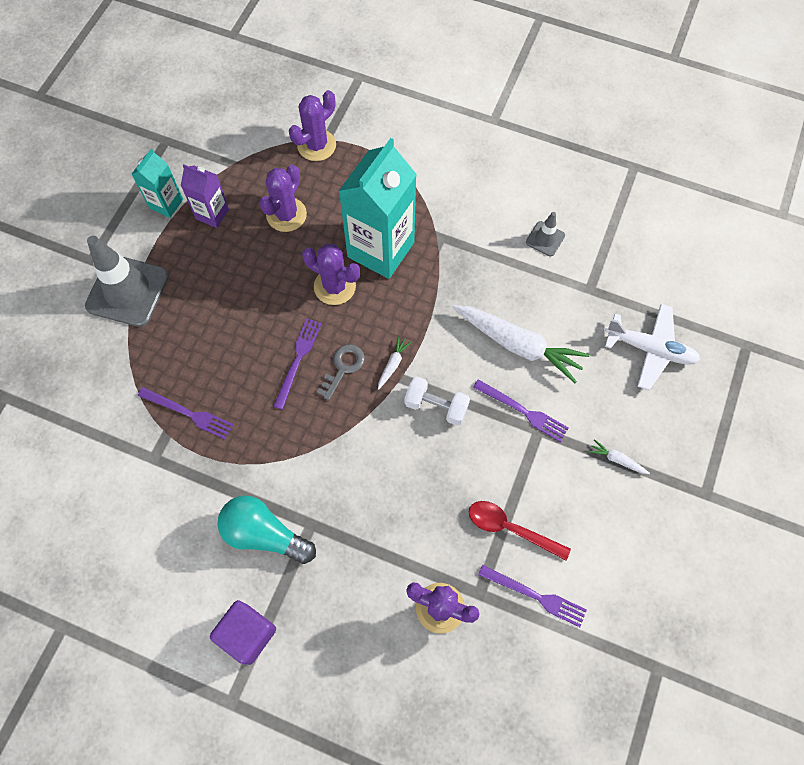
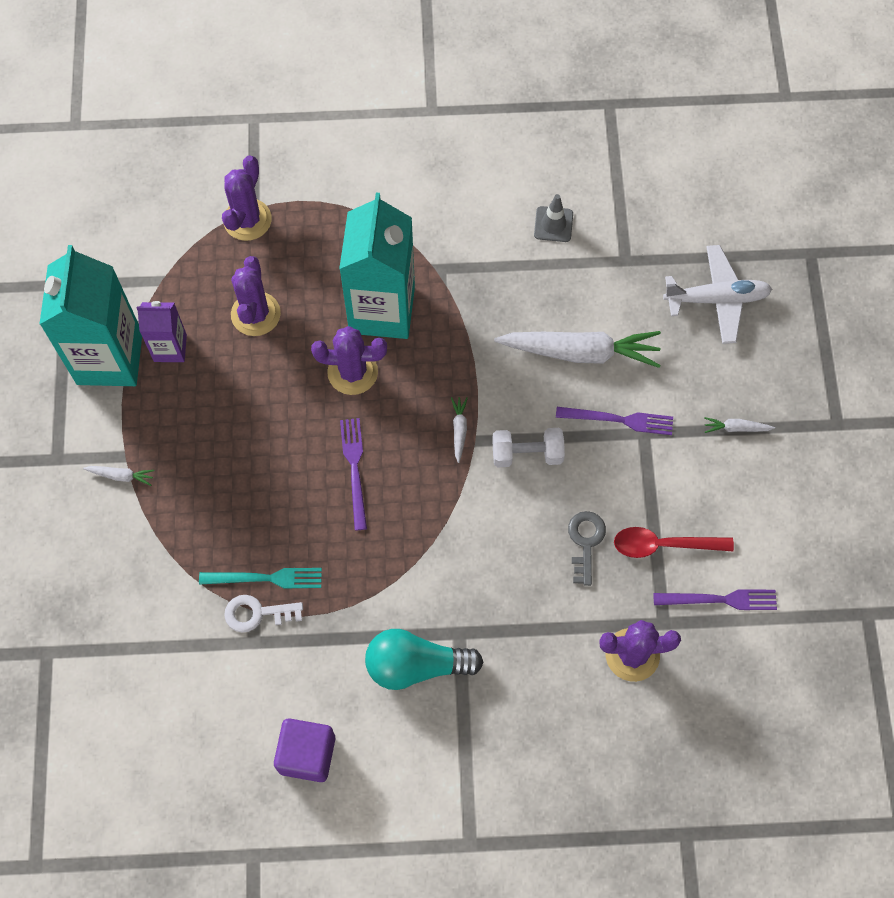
camera: 25 degrees left, 0 degrees up
grey traffic cone [85,236,169,327] -> white carrot [83,466,155,486]
turquoise carton [131,148,183,218] -> turquoise carton [39,245,142,386], size x1.95
purple fork [138,387,234,439] -> turquoise fork [199,568,322,588]
purple cube [210,600,276,665] -> purple cube moved to [274,718,335,782]
grey key [317,344,365,400] -> grey key moved to [568,511,606,586]
none -> white key [224,595,303,632]

